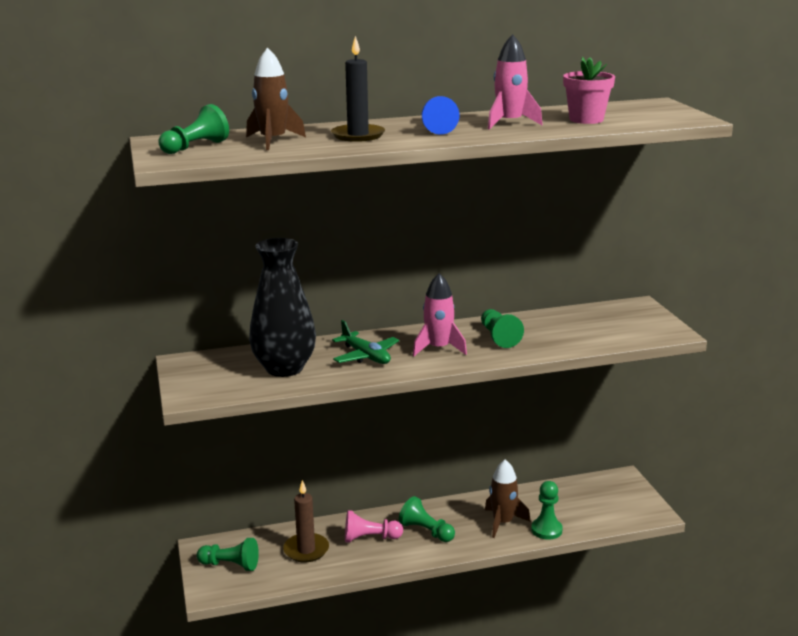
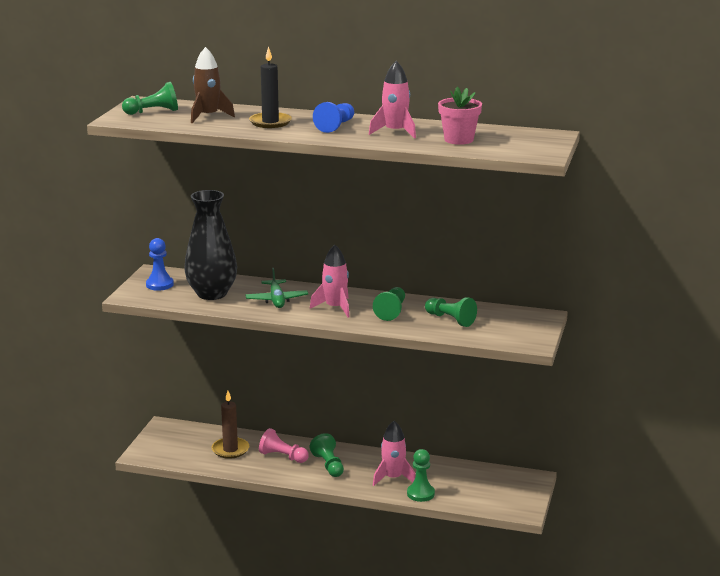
camera: 30 degrees right, 0 degrees up
green pawn [197,538,259,571] -> green pawn moved to [425,297,477,327]
brown rocket [485,459,531,538] -> pink rocket [373,421,415,486]
none -> blue pawn [146,238,174,291]

